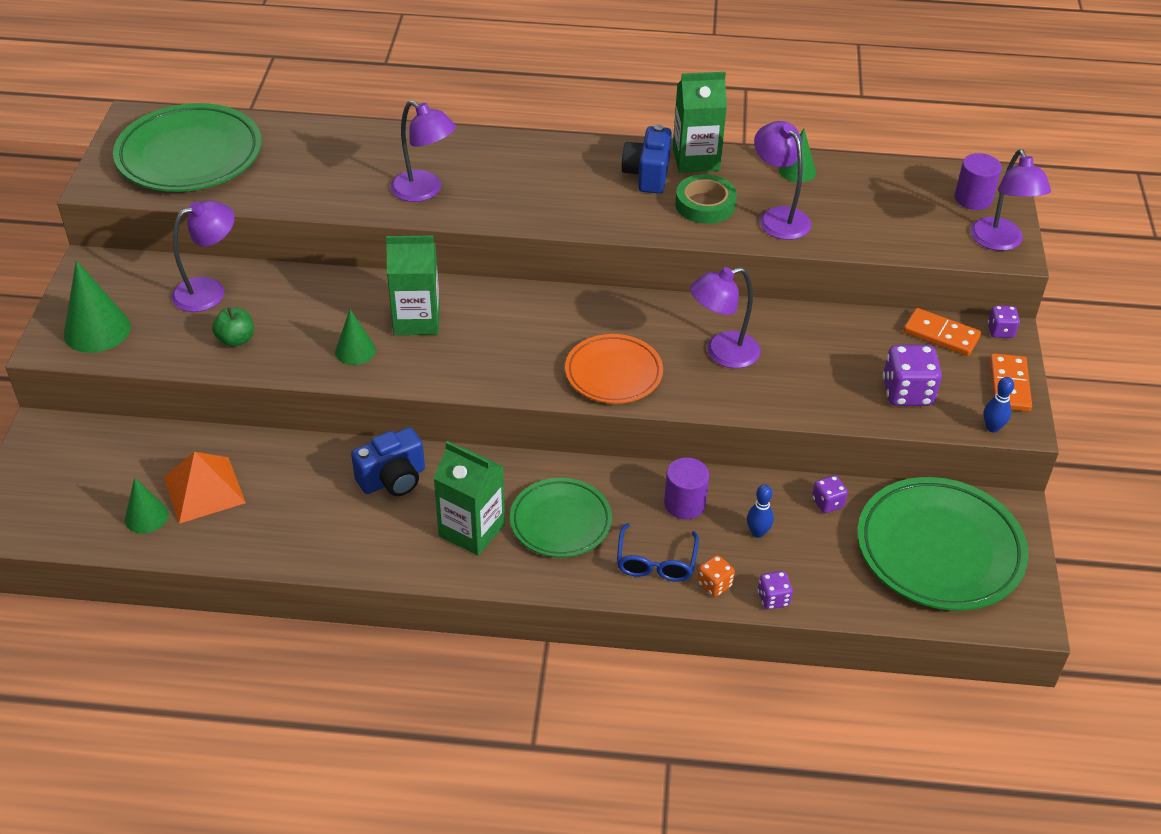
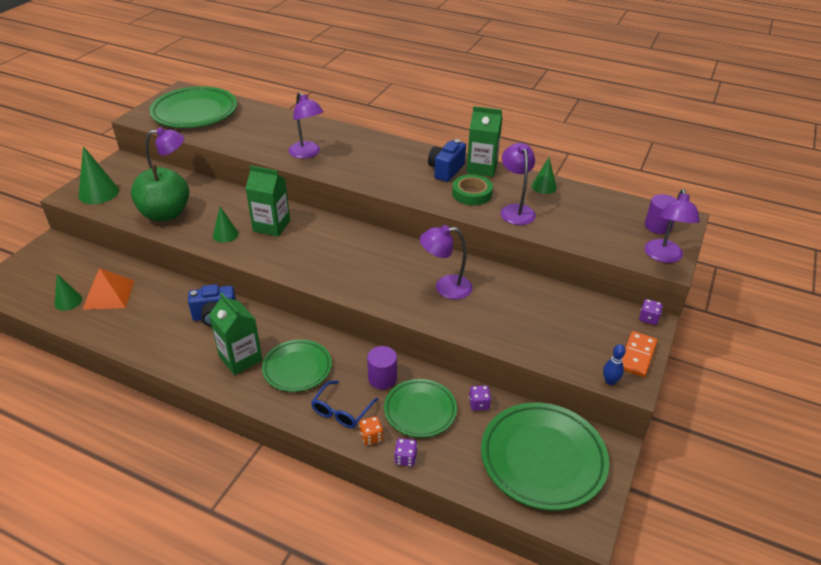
camera: 20 degrees right, 5 degrees down
green apple [212,307,254,347] -> green apple [131,165,189,221], size x2.21
orange plate [565,334,663,404] -> none
blue bowling pin [747,484,774,538] -> green plate [384,379,457,438]
purple dice [883,345,942,406] -> none
orange domino [903,308,981,356] -> none

